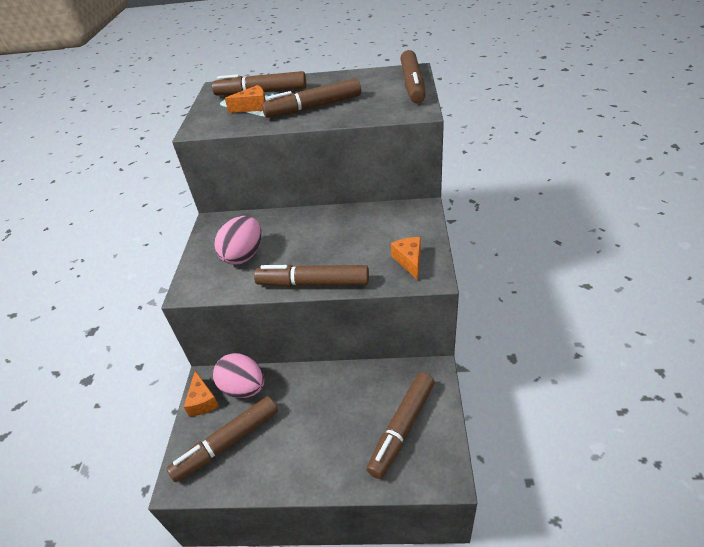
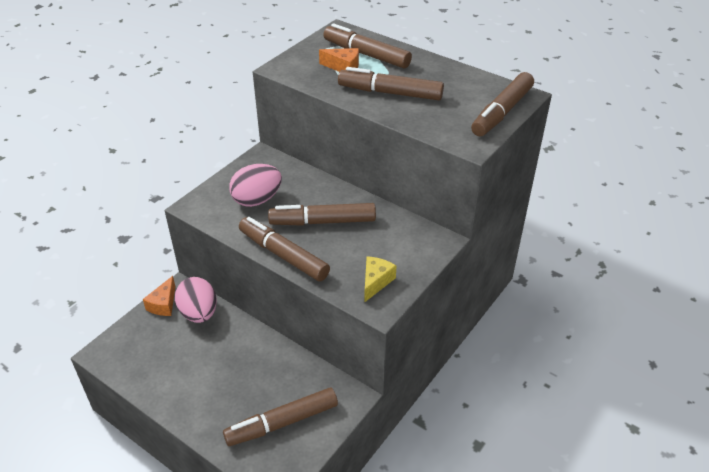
camera: 30 degrees right, 0 degrees up
brown marker [167,396,278,482] -> brown marker moved to [268,203,376,226]
orange cheese [391,237,421,280] -> yellow cheese [364,256,396,303]

